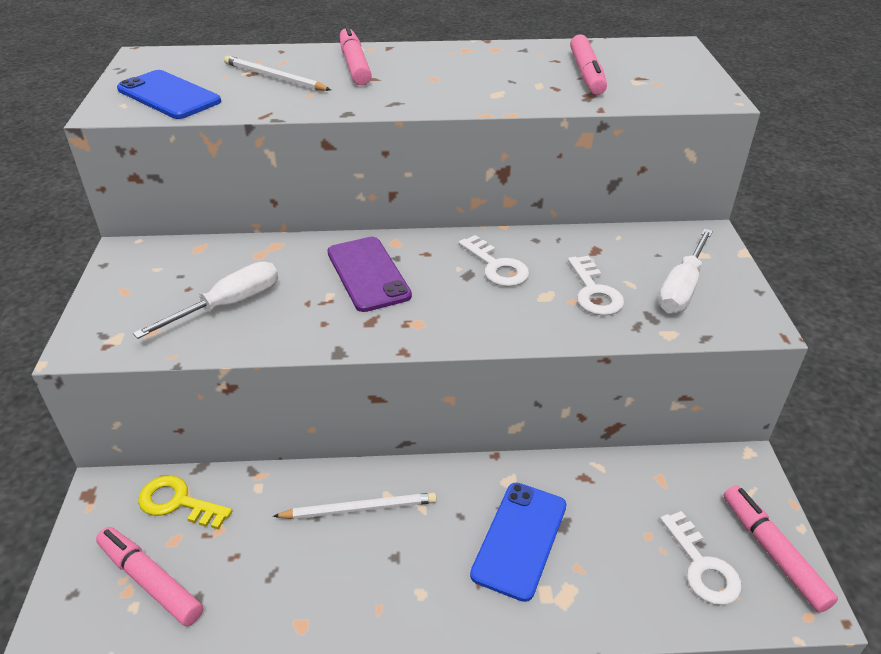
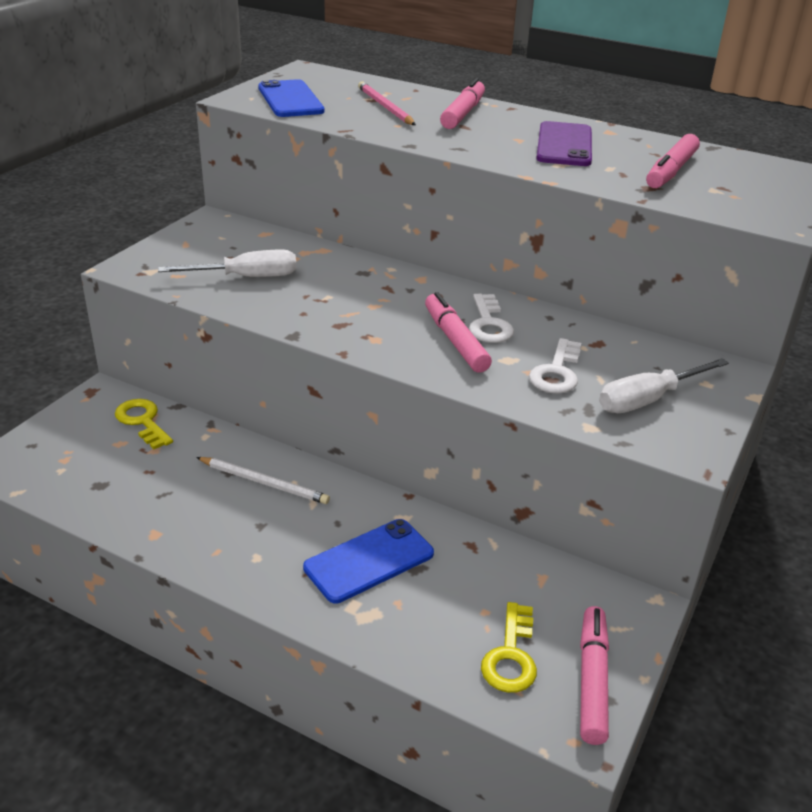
camera: 30 degrees right, 5 degrees down
pink marker [96,527,203,626] -> pink marker moved to [425,292,492,373]
white pencil [224,56,331,91] -> pink pencil [358,81,416,125]
purple phone [327,237,412,312] -> purple phone moved to [536,121,592,166]
white key [660,511,741,605] -> yellow key [481,602,537,693]

